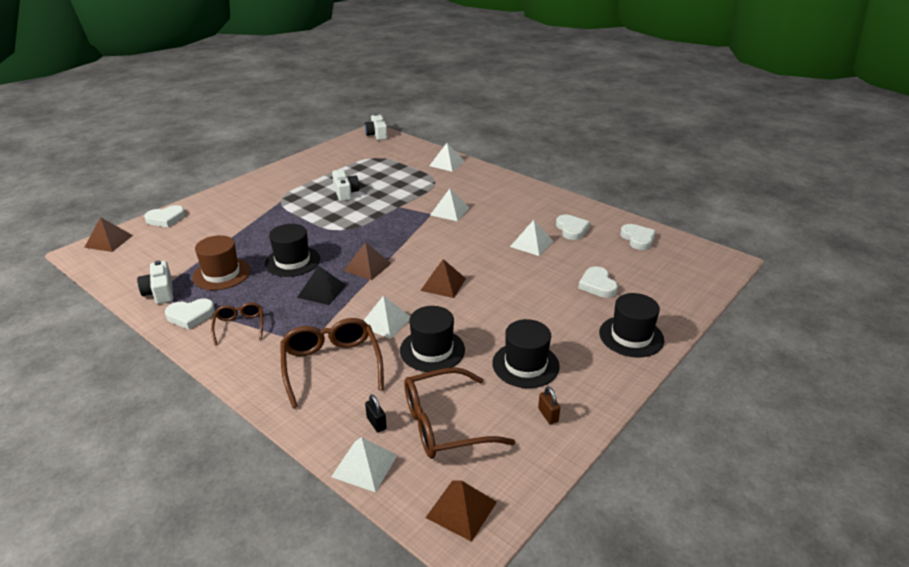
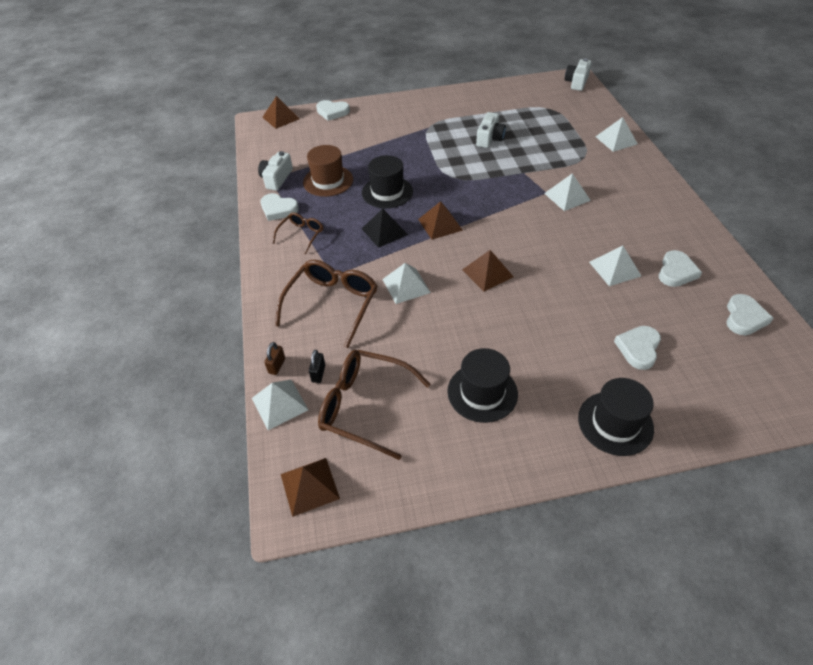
camera: 40 degrees right, 15 degrees up
black hat [400,306,465,372] -> none
brown padlock [538,386,560,424] -> brown padlock moved to [264,342,285,375]

